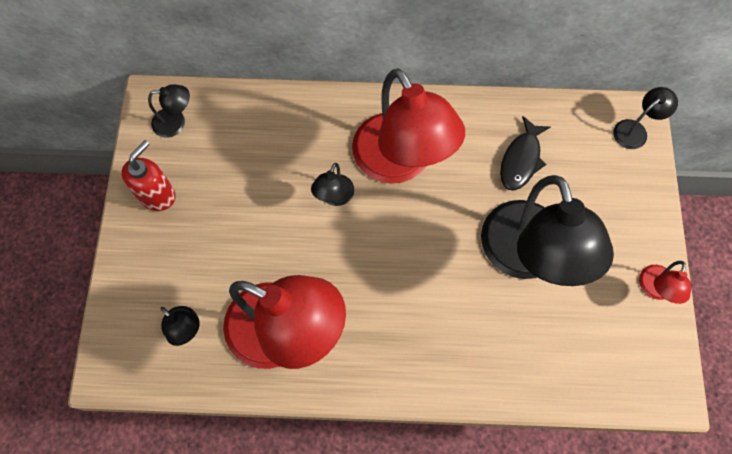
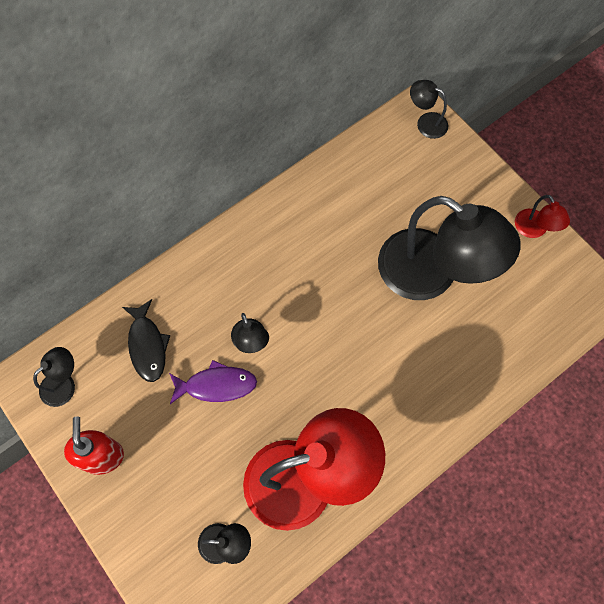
camera: 40 degrees left, 0 degrees up
red lamp [352,68,465,184] -> none
black fish [500,116,551,191] -> black fish moved to [122,299,170,382]
black lamp [613,87,678,149] -> black lamp turned 75 degrees counterclockwise [410,80,448,139]
none -> purple fish [169,360,257,404]

